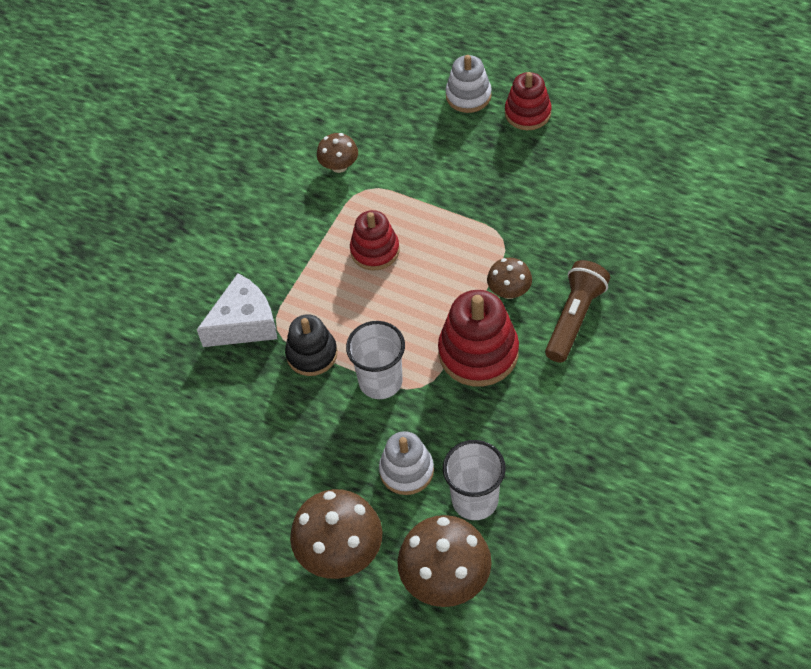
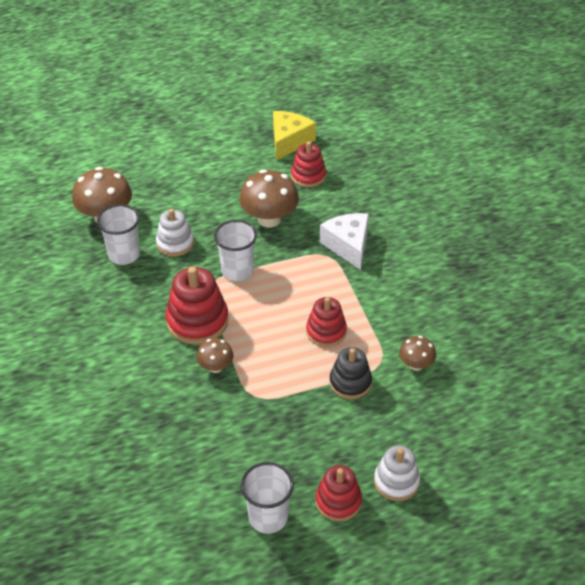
camera: 130 degrees right, 10 degrees down
white cheese [197,273,277,347] -> white cheese turned 150 degrees clockwise [320,213,369,270]
black stacking toy [285,314,337,376] -> black stacking toy moved to [330,347,372,399]
brown mushroom [290,489,383,579] -> brown mushroom moved to [239,169,299,228]
brown flashlight [545,260,610,363] -> none
none -> white cup [241,462,294,534]
none -> yellow cheese [273,111,316,161]
none -> red stacking toy [291,141,326,187]

